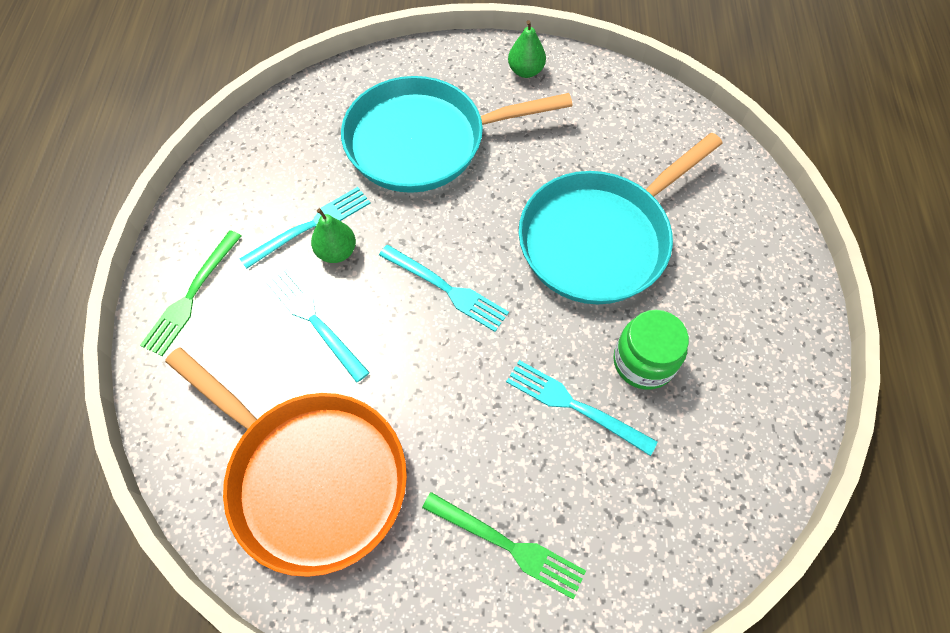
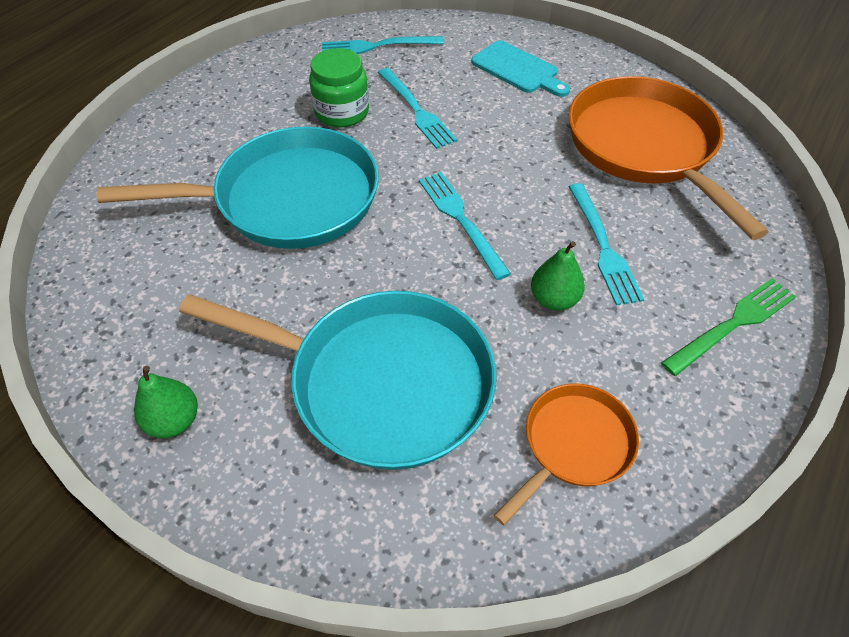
camera: 150 degrees left, 10 degrees down
turquoise fork [239,187,371,269] -> turquoise fork moved to [322,36,444,54]
green fork [422,492,586,599] -> turquoise cutting board [471,40,570,97]
none -> orange pan [494,383,639,525]

